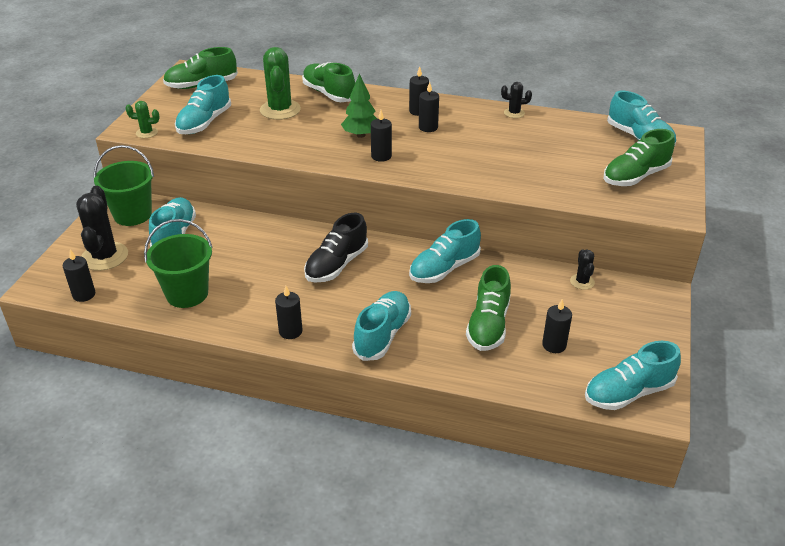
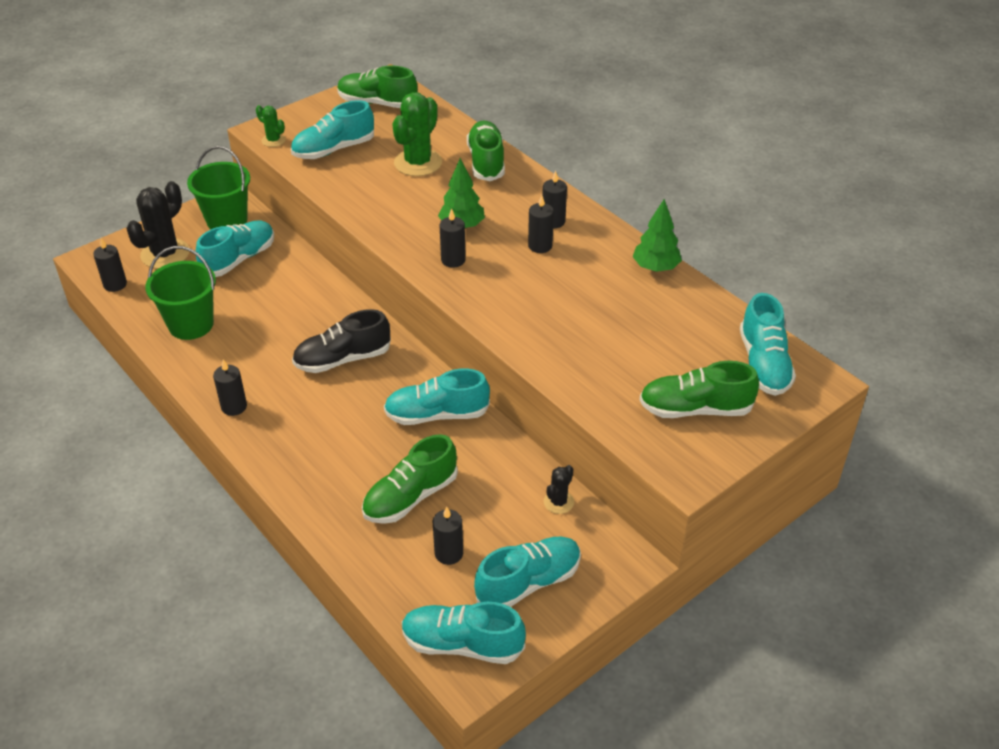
camera: 35 degrees right, 5 degrees up
turquoise shoe [352,291,411,361] -> turquoise shoe moved to [474,537,581,607]
black cactus [501,82,532,118] -> green tree [632,199,682,272]

